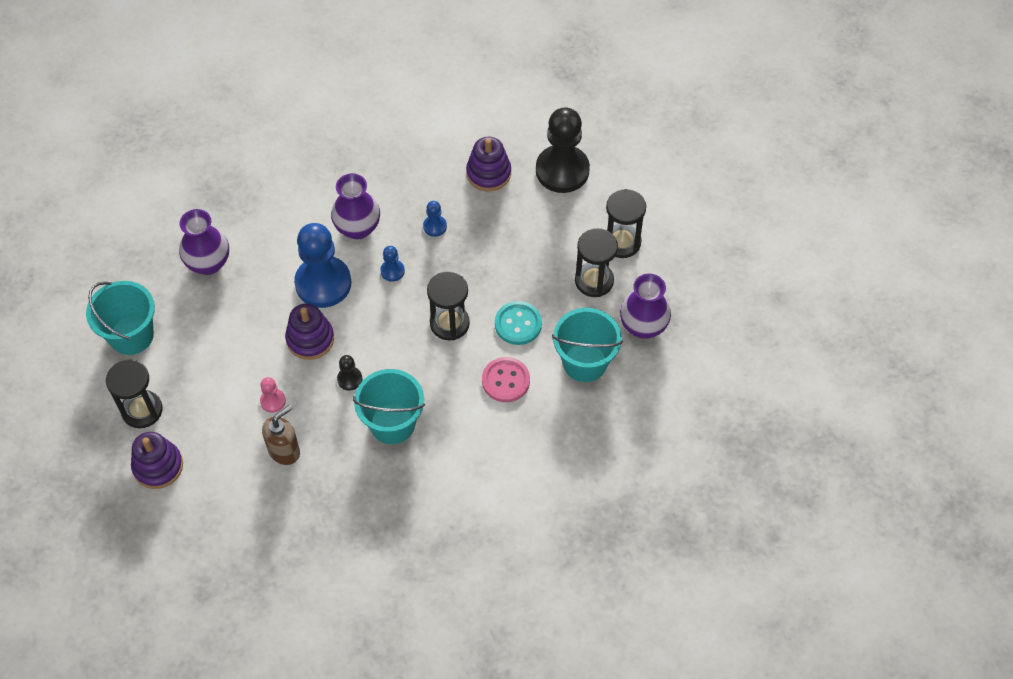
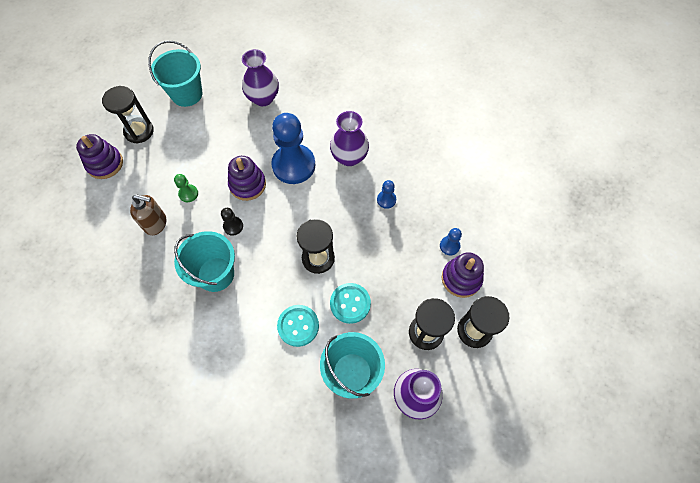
camera: 55 degrees right, 5 degrees up
pink pawn [260,377,286,413] -> green pawn [174,174,198,202]
blue pawn [380,246,405,282] -> blue pawn moved to [440,228,462,256]
purple stacking toy [466,137,511,191] -> purple stacking toy moved to [442,252,484,298]
pink button [482,357,530,402] -> turquoise button [277,305,319,347]
black pawn [536,107,590,193] -> none

